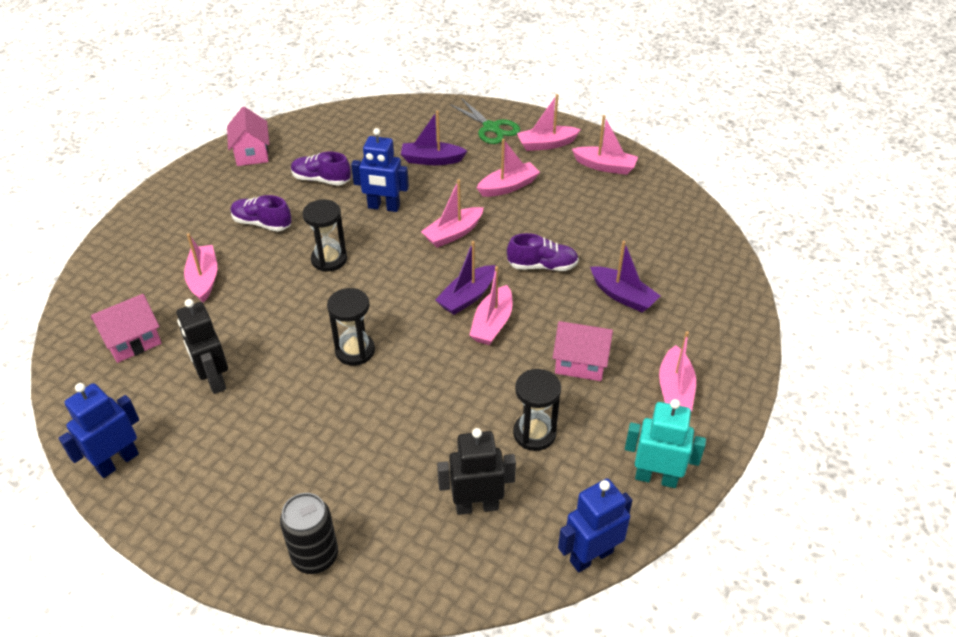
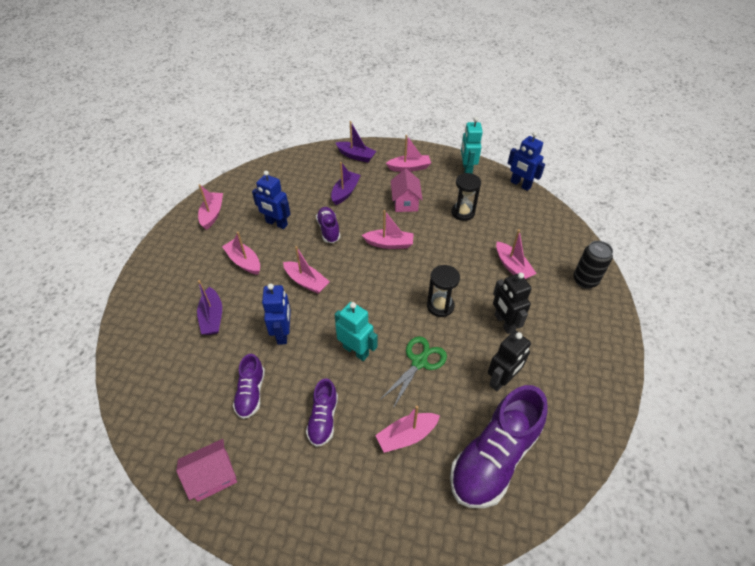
camera: 105 degrees left, 5 degrees up
blue robot [58,383,139,478] -> blue robot moved to [252,171,291,229]
pink house [91,294,161,363] -> purple shoe [450,385,548,508]
black hourglass [303,199,347,272] -> turquoise robot [335,302,377,361]
purple boat [435,241,496,315] -> purple boat moved to [336,121,376,163]
black robot [437,428,516,515] -> black robot moved to [493,272,532,334]
green scissors [449,98,520,144] -> green scissors moved to [380,336,447,408]
pink boat [517,94,581,151] -> pink boat moved to [496,229,537,279]

